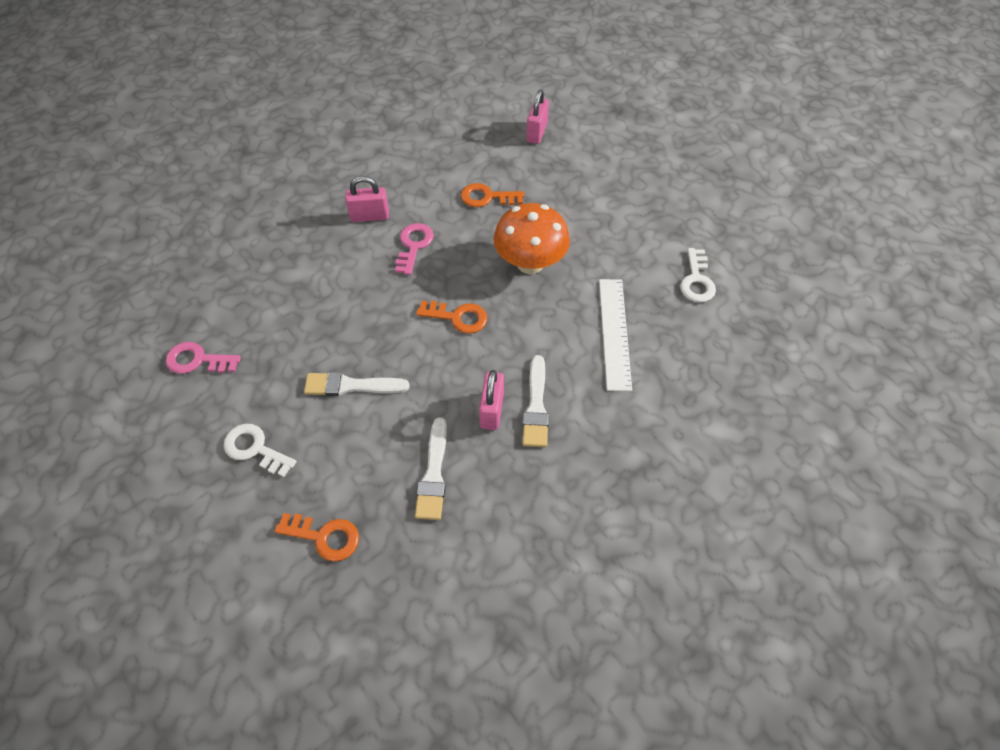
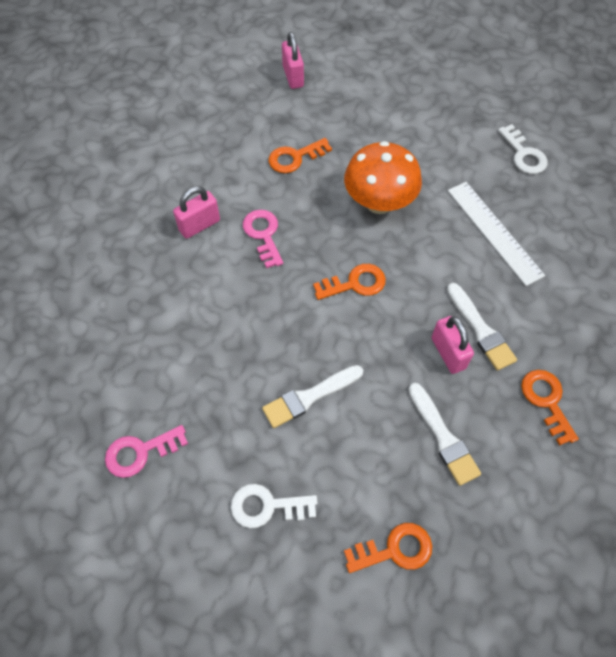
camera: 30 degrees left, 5 degrees up
none -> orange key [521,370,579,446]

